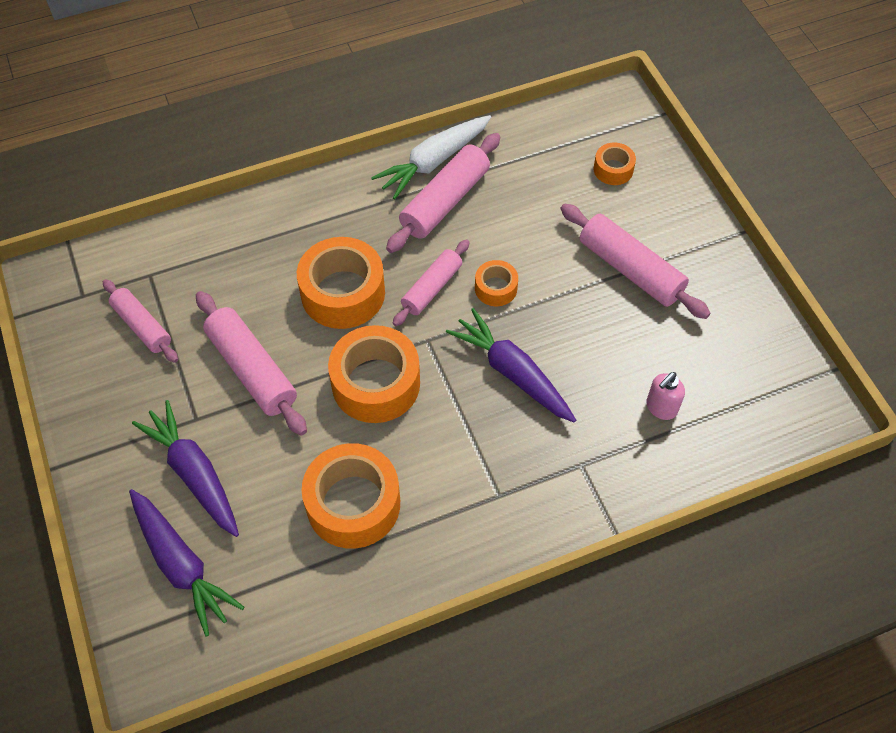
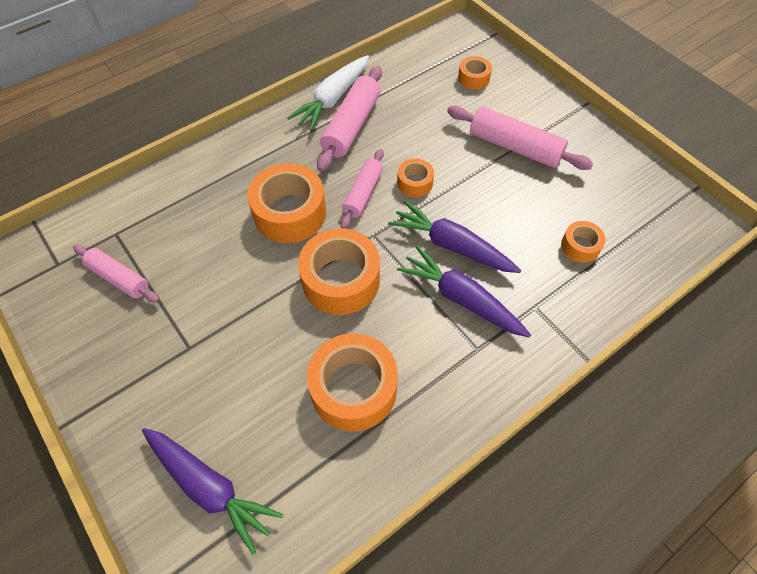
camera: 15 degrees left, 0 degrees up
purple carrot [132,400,239,537] -> purple carrot moved to [397,246,531,338]
pink rolling pin [196,291,307,436] -> none
pink soap dispenser [646,372,685,420] -> orange tape [561,221,606,263]

